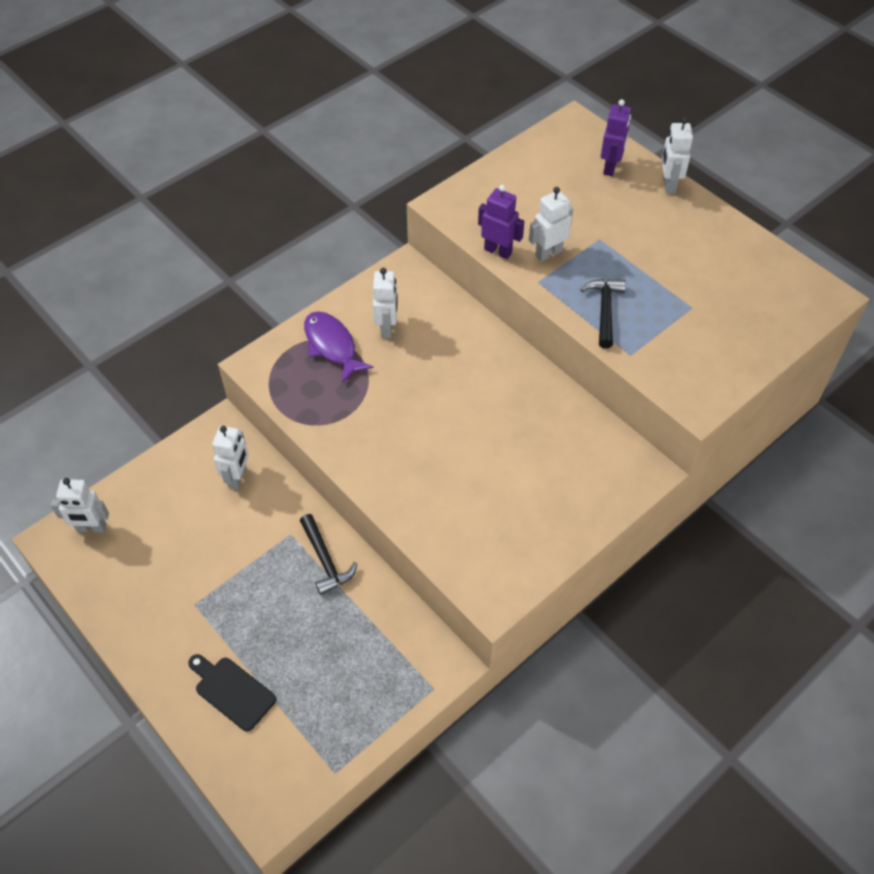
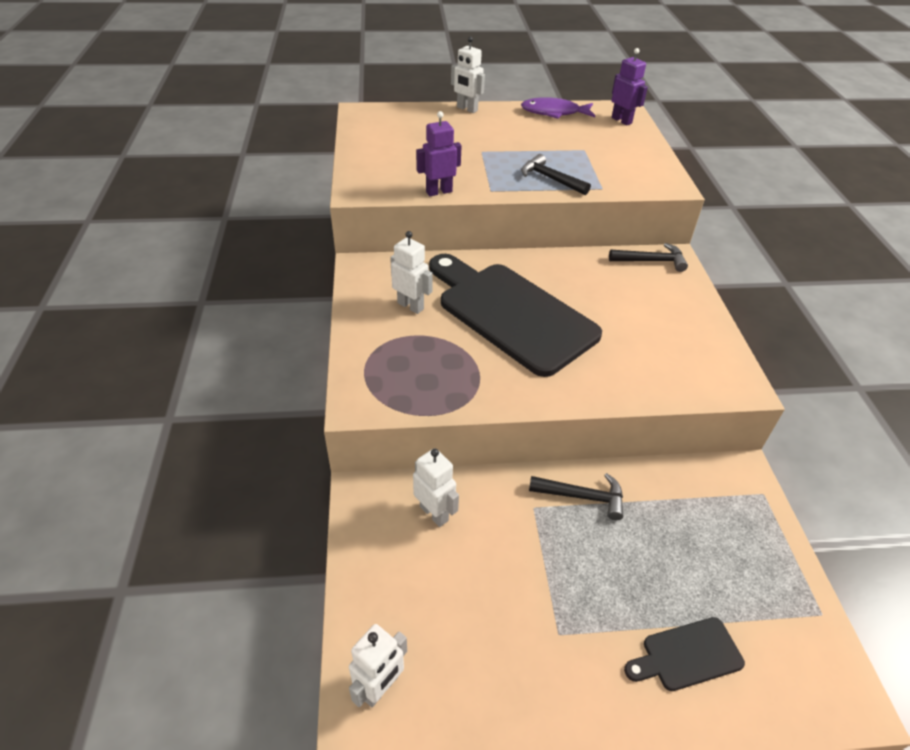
camera: 55 degrees left, 10 degrees down
purple fish [304,311,374,383] -> purple fish moved to [521,97,595,119]
white robot [529,187,573,262] -> none
purple robot [601,99,631,176] -> purple robot moved to [611,48,648,125]
none -> black cutting board [429,254,602,377]
none -> black hammer [609,243,688,272]

